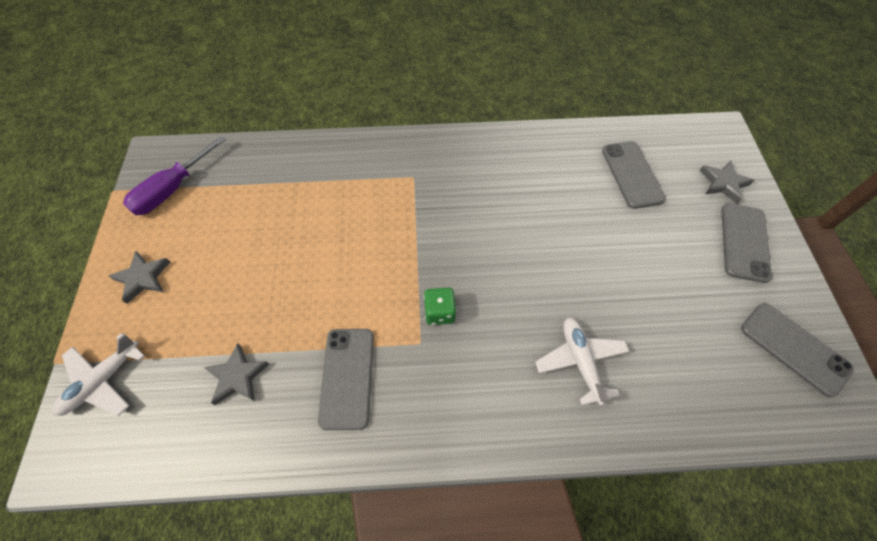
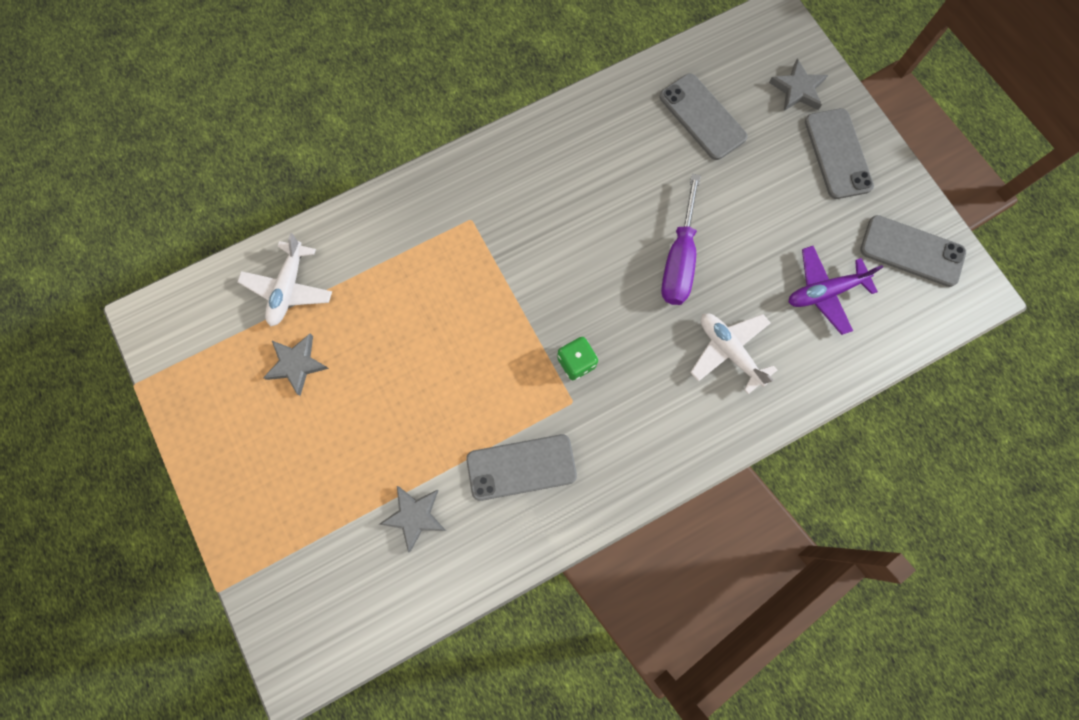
camera: 25 degrees left, 15 degrees up
white plane [52,333,145,416] -> white plane moved to [237,233,332,326]
grey star [109,251,170,304] -> grey star moved to [263,334,329,396]
purple screwdriver [123,136,226,215] -> purple screwdriver moved to [661,174,701,305]
grey phone [318,329,374,430] -> grey phone turned 75 degrees counterclockwise [466,434,577,501]
none -> purple plane [789,246,883,335]

